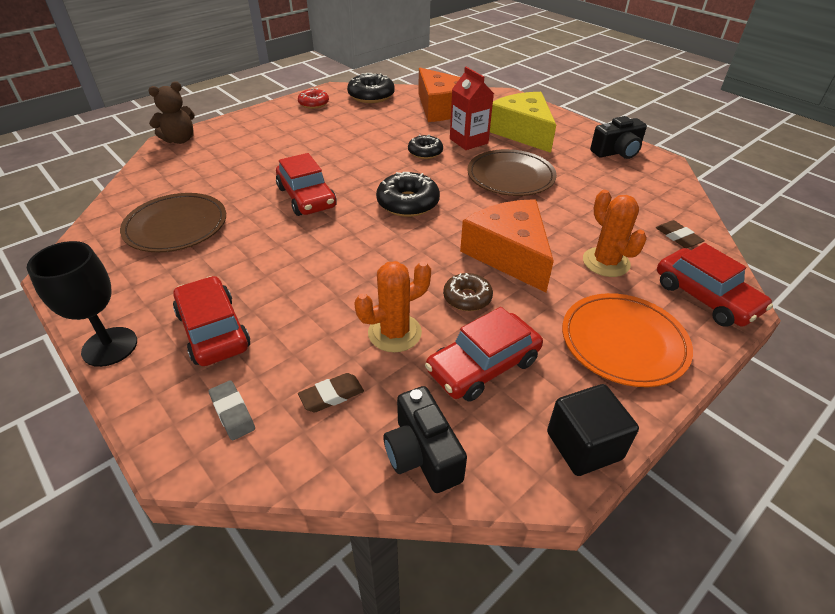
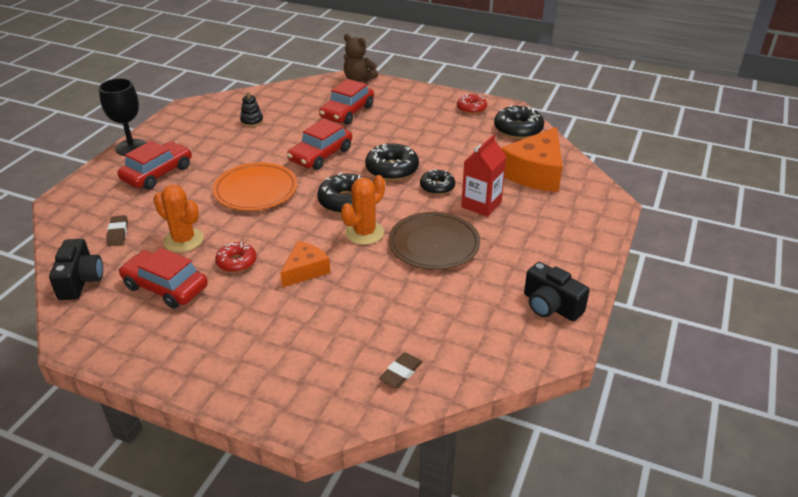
camera: 65 degrees right, 5 degrees down
brown plate [120,193,226,252] -> black stacking toy [240,91,263,127]
grey eraser [209,380,255,440] -> none
brown eraser [298,373,364,412] -> brown eraser turned 45 degrees clockwise [106,215,128,246]
black camera [383,386,467,493] -> black camera turned 135 degrees clockwise [49,239,103,300]
brown donut [443,273,493,311] -> red donut [215,242,257,272]
orange cheese [460,199,554,292] -> orange cheese [280,241,330,287], size x0.57
yellow cheese [490,92,556,153] -> none
black cube [547,384,639,476] -> none
orange plate [562,293,693,387] -> orange plate moved to [213,163,297,211]
orange cactus [583,190,647,277] -> orange cactus moved to [341,175,385,245]
red car [657,243,773,327] -> red car moved to [319,79,374,125]
none -> black donut [365,143,419,181]

